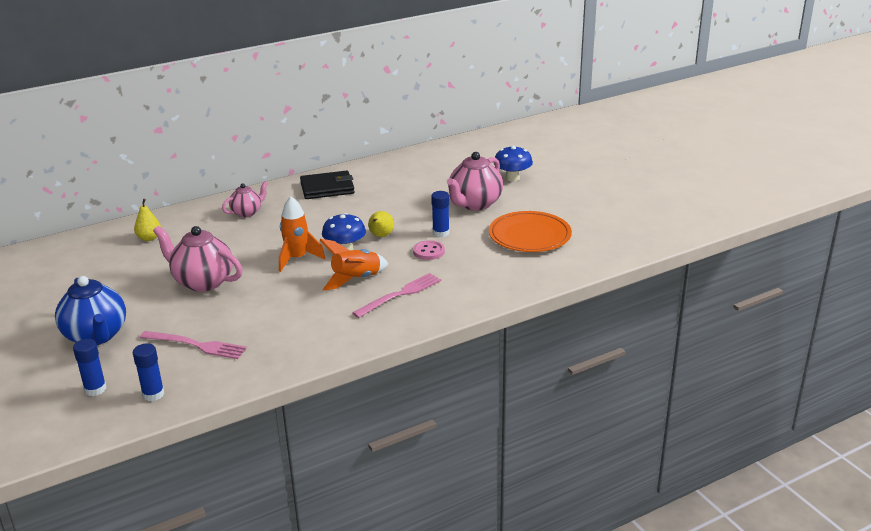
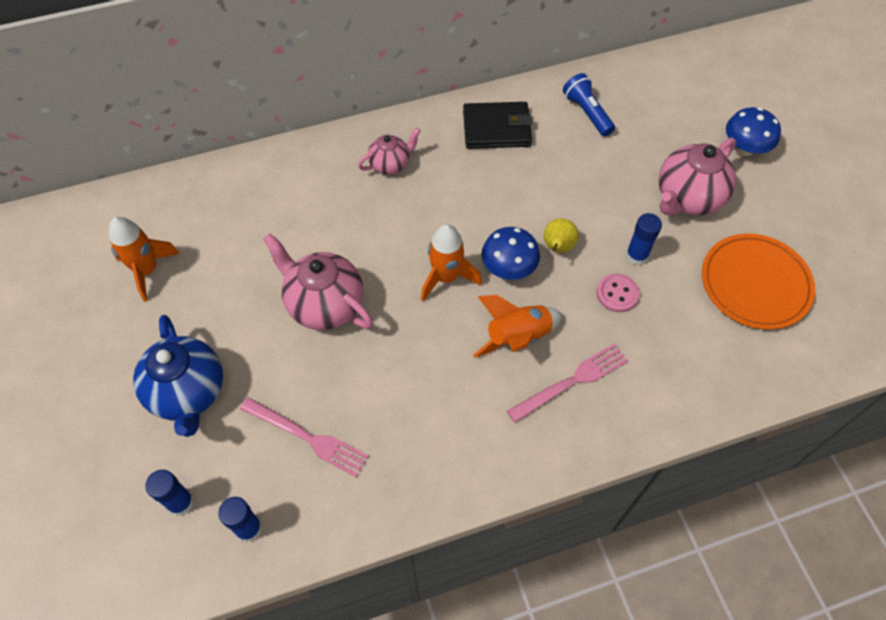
camera: 10 degrees right, 30 degrees up
yellow pear [134,199,161,241] -> none
none -> orange rocket [109,217,180,302]
none -> blue flashlight [563,73,615,136]

